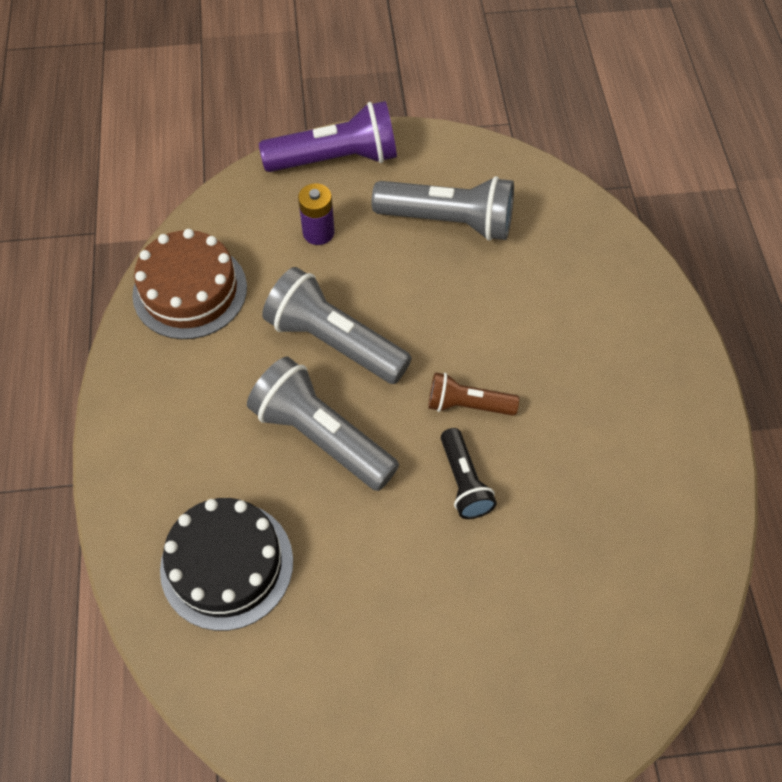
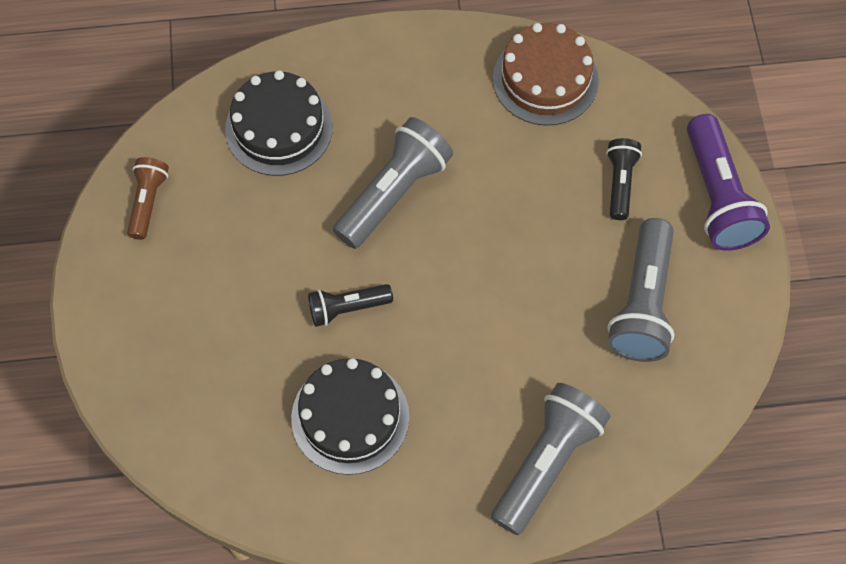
camera: 90 degrees right, 5 degrees up
grey flashlight [262,267,412,384] -> grey flashlight moved to [491,383,610,535]
purple battery [298,183,335,245] -> black flashlight [606,138,642,220]
brown flashlight [428,372,519,416] -> brown flashlight moved to [127,157,169,240]
none -> black cake [291,358,409,475]

